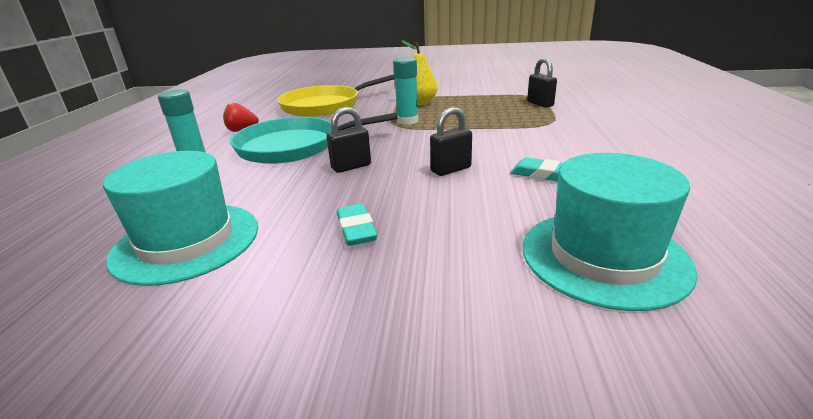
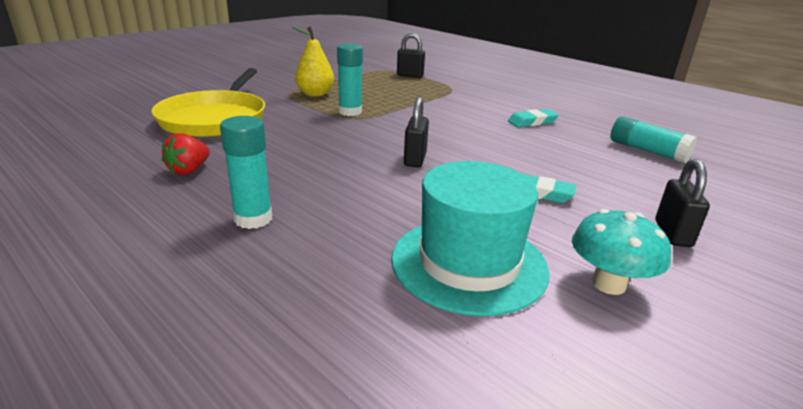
camera: 55 degrees left, 0 degrees up
turquoise pan [230,113,397,164] -> none
black padlock [430,107,472,176] -> black padlock moved to [655,159,710,247]
turquoise hat [523,153,698,311] -> turquoise glue stick [611,116,697,163]
none -> turquoise mushroom [572,209,671,295]

